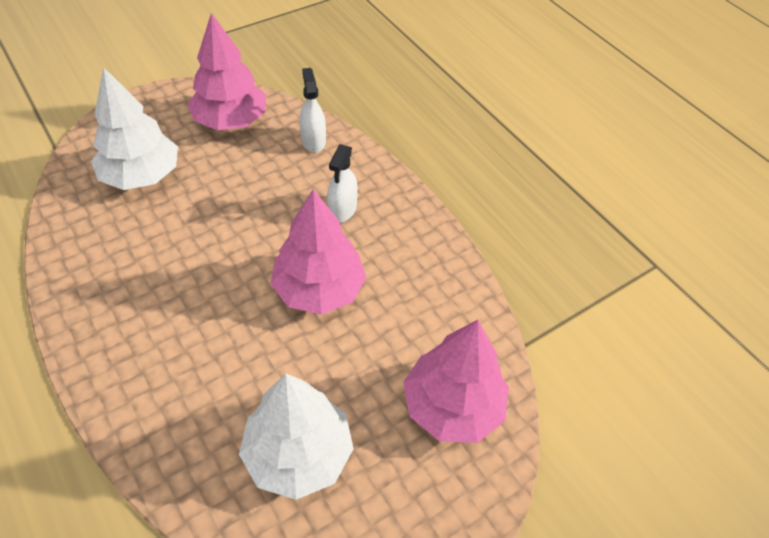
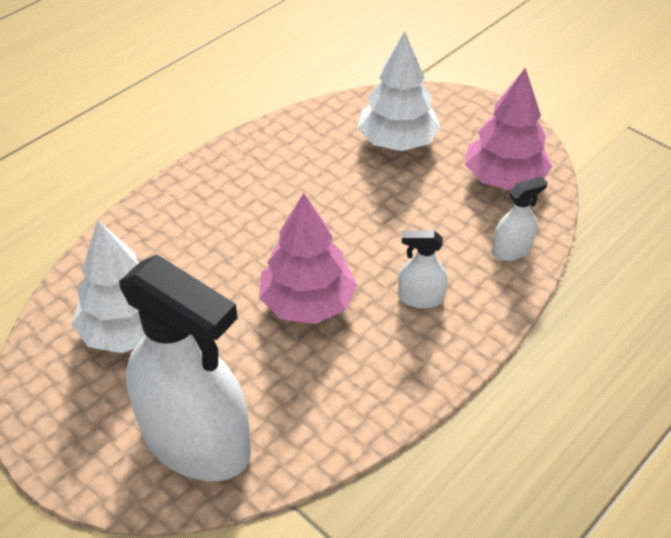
camera: 80 degrees right, 5 degrees down
pink tree [403,320,509,443] -> white spray bottle [119,255,251,481]

